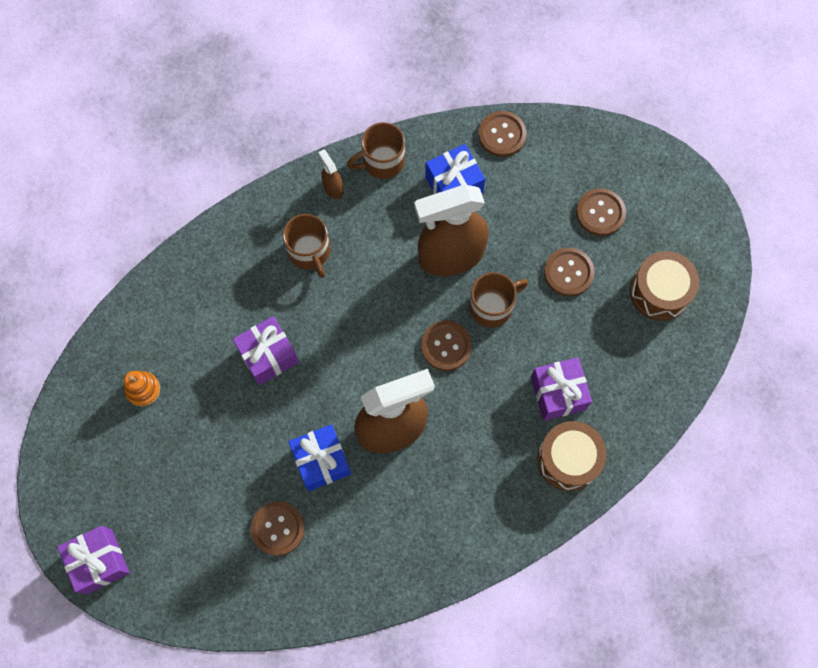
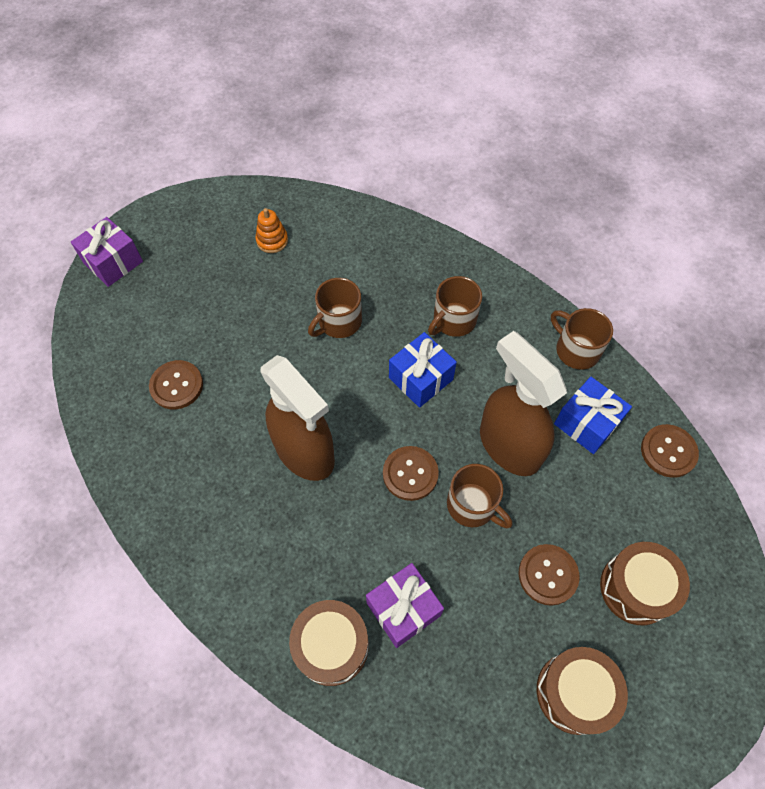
camera: 70 degrees right, 10 degrees down
purple gift [233,316,299,385] -> brown mug [308,278,362,338]
blue gift [289,424,351,491] -> blue gift moved to [389,332,457,408]
brown spray bottle [318,149,343,199] -> none
brown button [576,189,626,236] -> brown drum [600,542,690,625]

